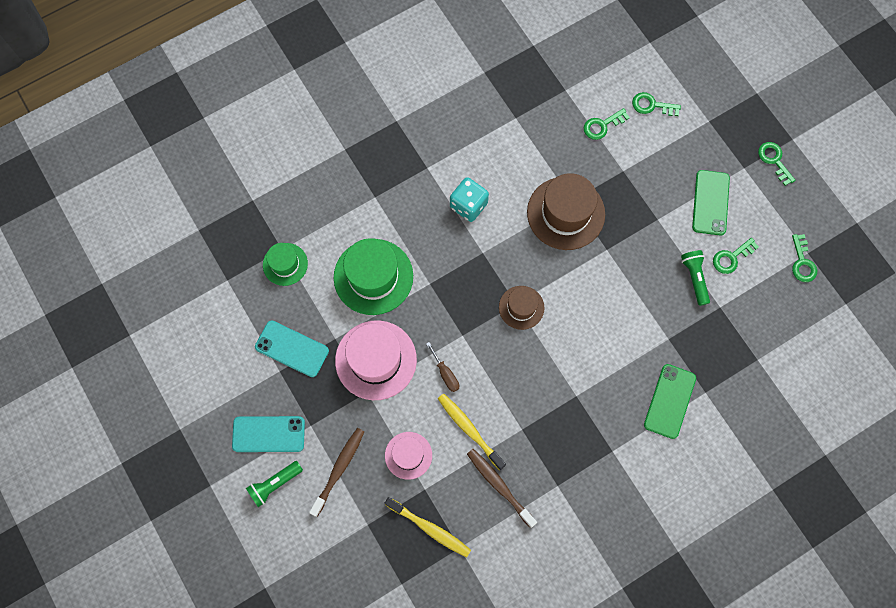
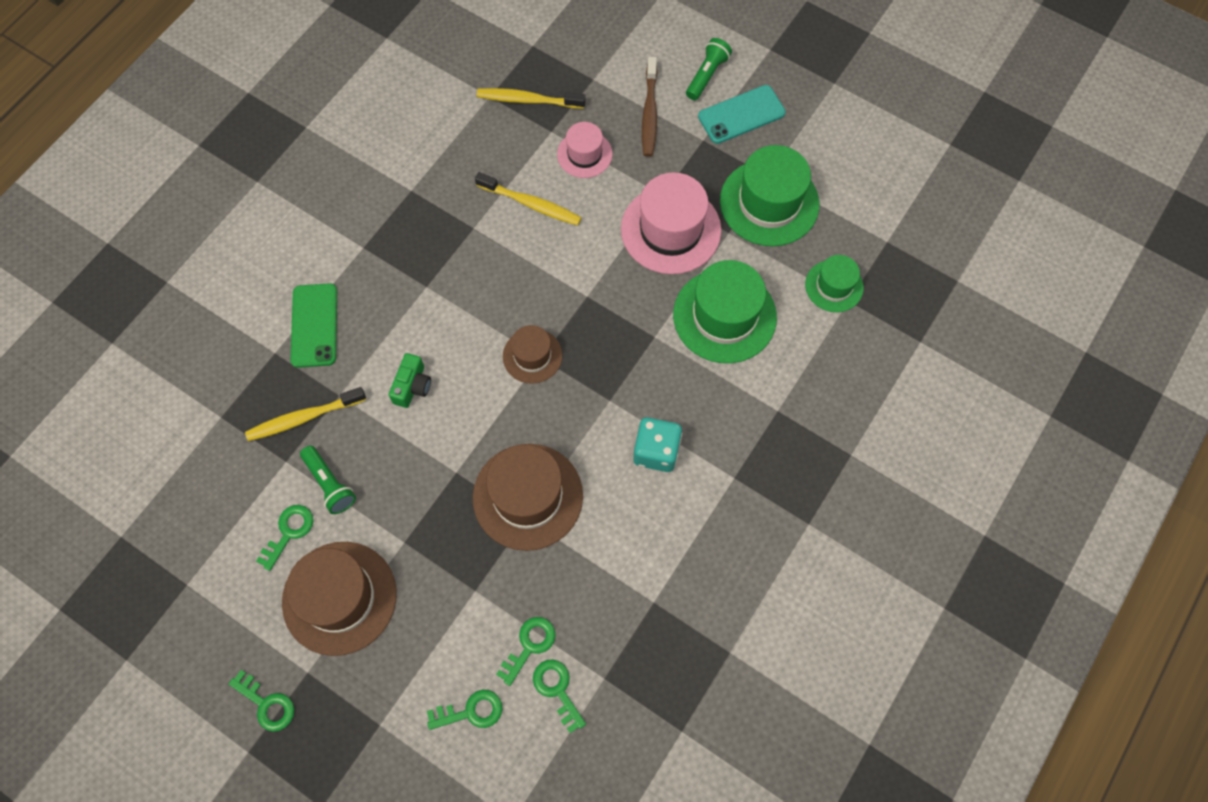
camera: 155 degrees right, 5 degrees down
turquoise phone [255,321,329,377] -> green hat [720,145,819,246]
brown screwdriver [426,342,459,392] -> none
brown toothbrush [467,449,537,528] -> none
green phone [692,170,730,236] -> brown hat [282,542,397,656]
green key [792,234,817,282] -> green key moved to [533,659,586,733]
none -> yellow toothbrush [245,387,366,441]
none -> green camera [389,353,431,408]

